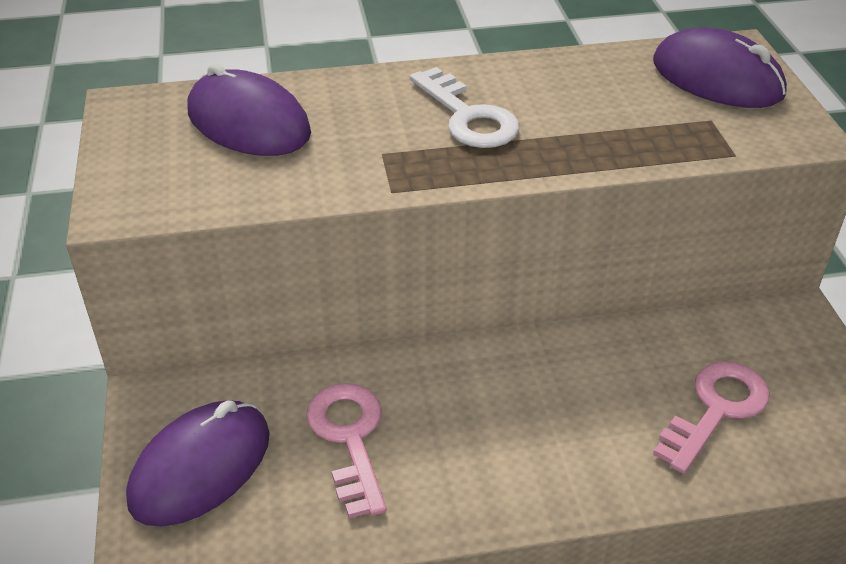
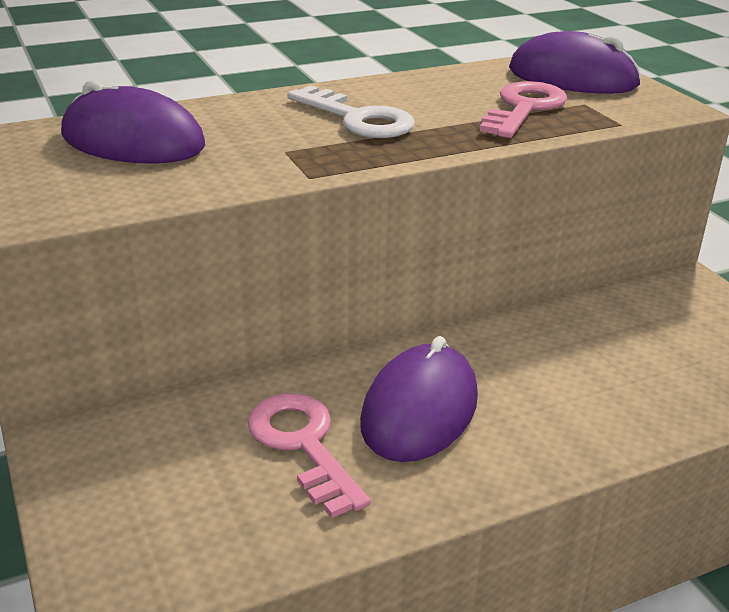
camera: 15 degrees left, 10 degrees down
purple mouse [126,400,270,526] -> purple mouse moved to [360,336,478,462]
pink key [653,361,770,474] -> pink key moved to [479,81,568,138]

